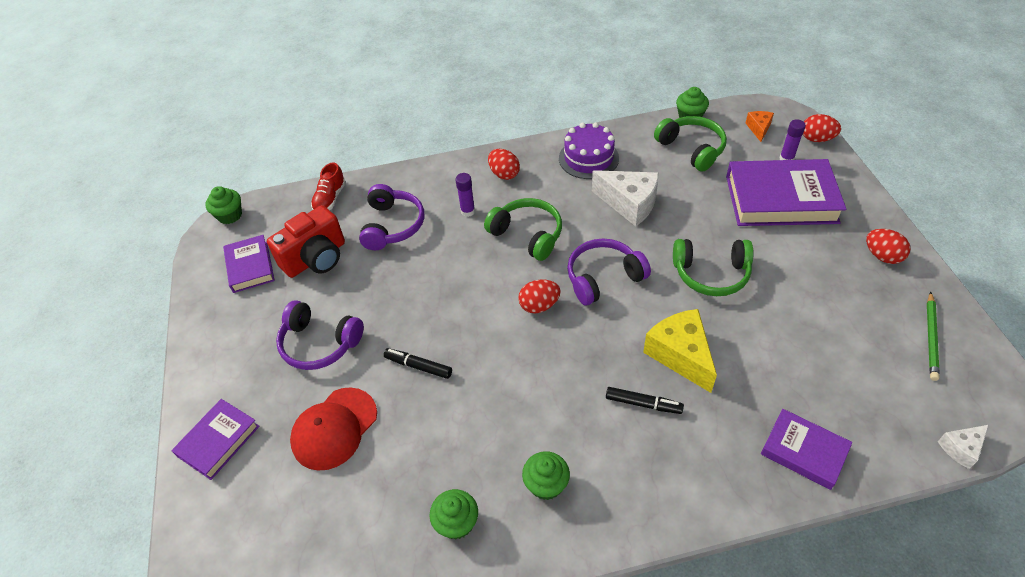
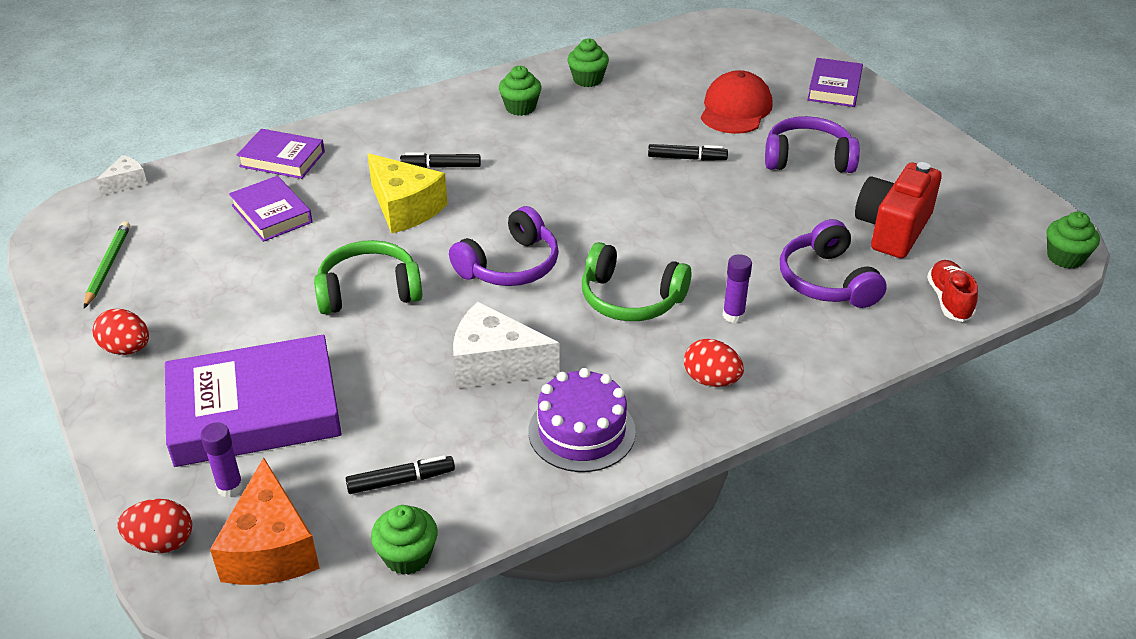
camera: 160 degrees right, 10 degrees down
purple book [223,235,275,293] -> purple book moved to [229,176,312,242]
red egg [518,280,561,313] -> none
green headphones [654,116,727,172] -> black marker [346,455,455,494]
orange cheese [746,111,774,142] -> orange cheese [210,457,320,585], size x1.90

